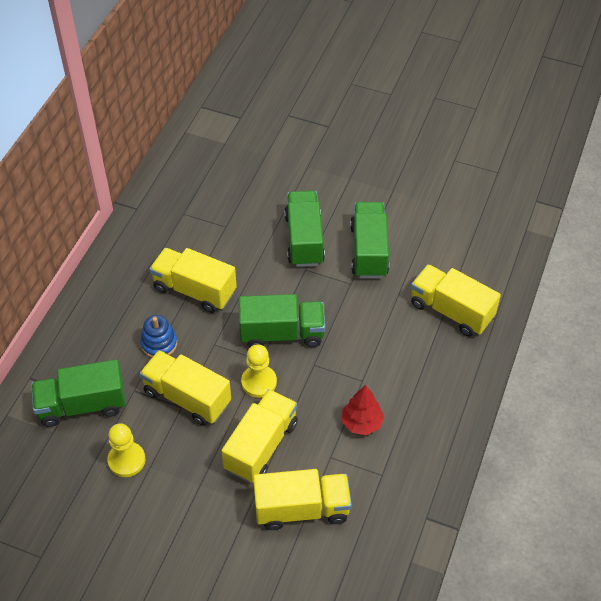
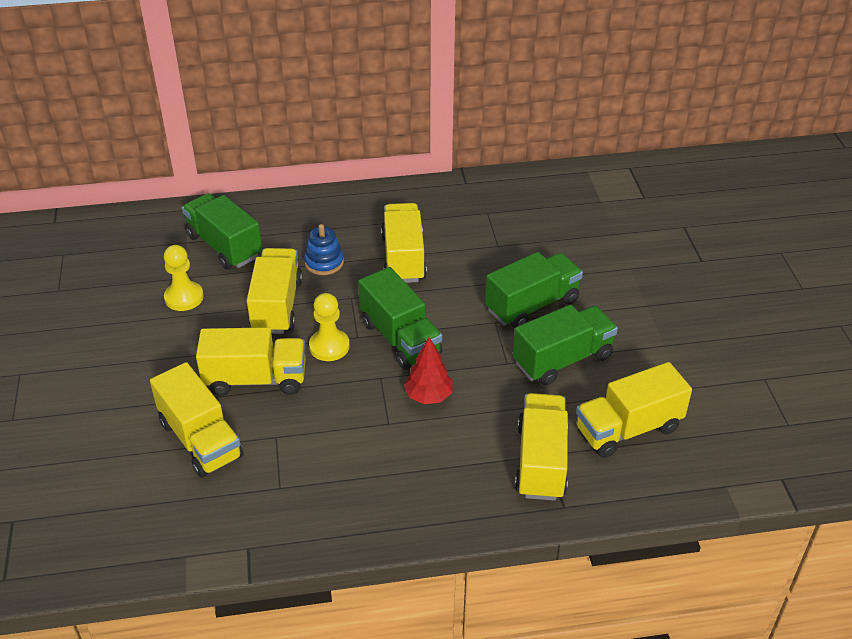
camera: 60 degrees right, 10 degrees down
red tree [342,385,384,435] -> red tree moved to [404,337,453,404]
none -> yellow truck [576,362,692,458]

